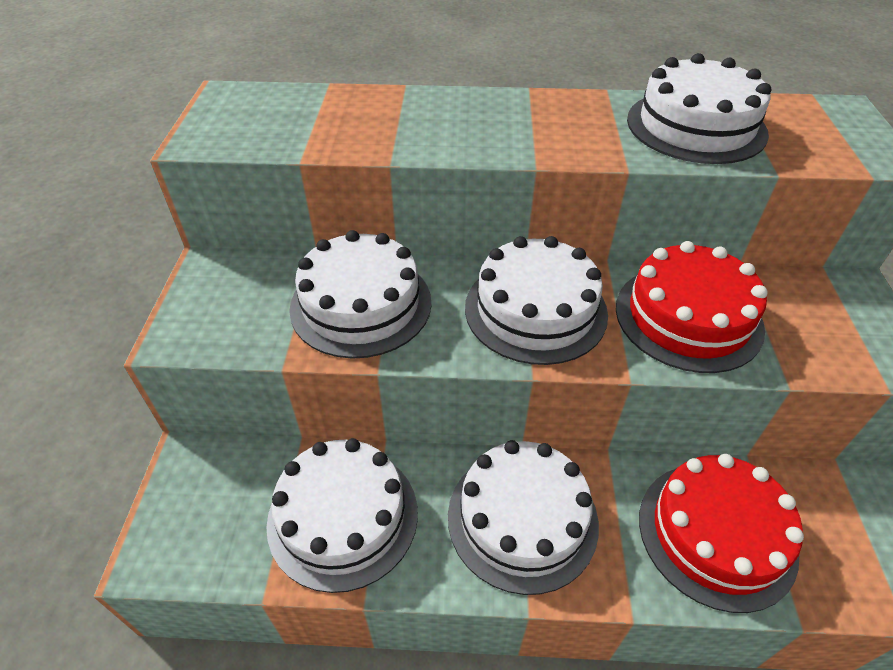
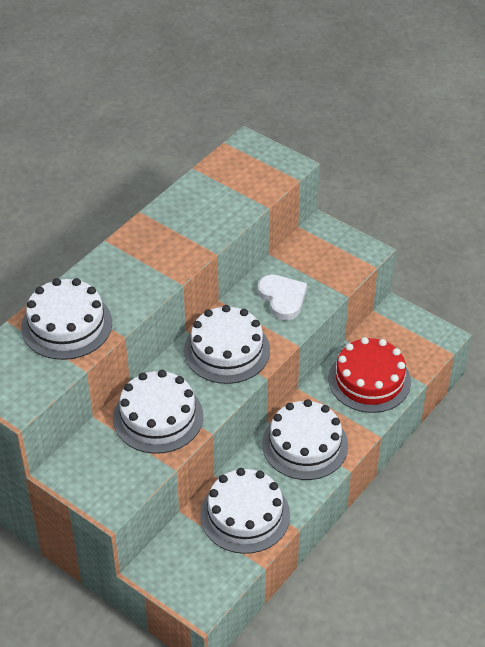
camera: 55 degrees left, 0 degrees up
red cake [616,241,768,373] -> white heart [257,274,307,320]
white cake [627,53,771,164] -> white cake moved to [21,278,112,360]

